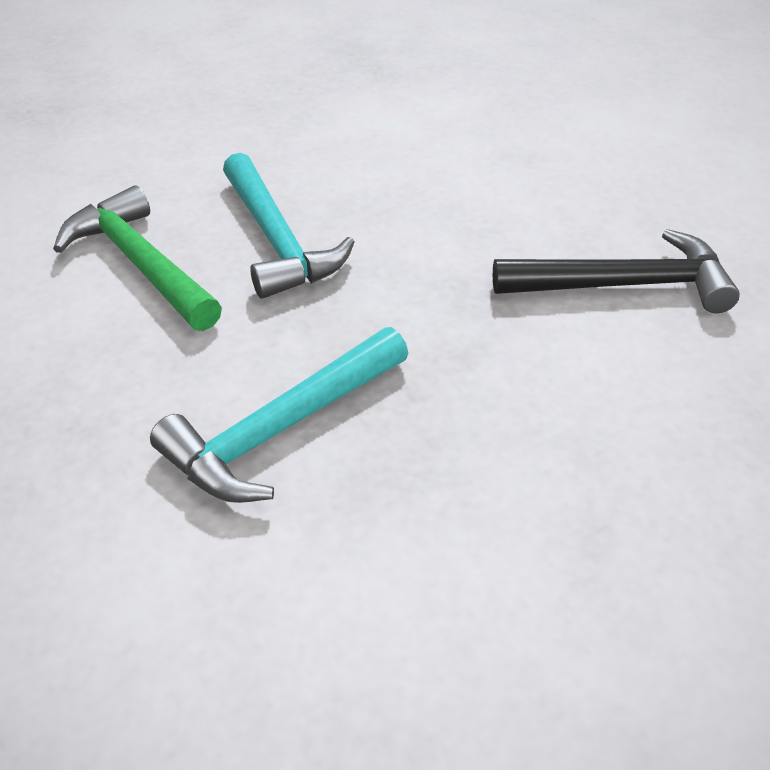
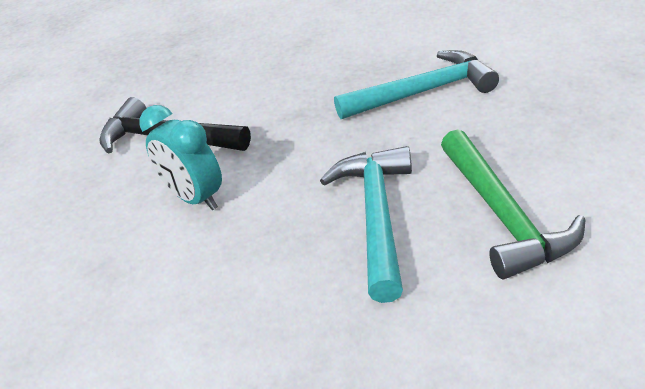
camera: 150 degrees left, 5 degrees down
none -> turquoise clock [140,105,222,210]

